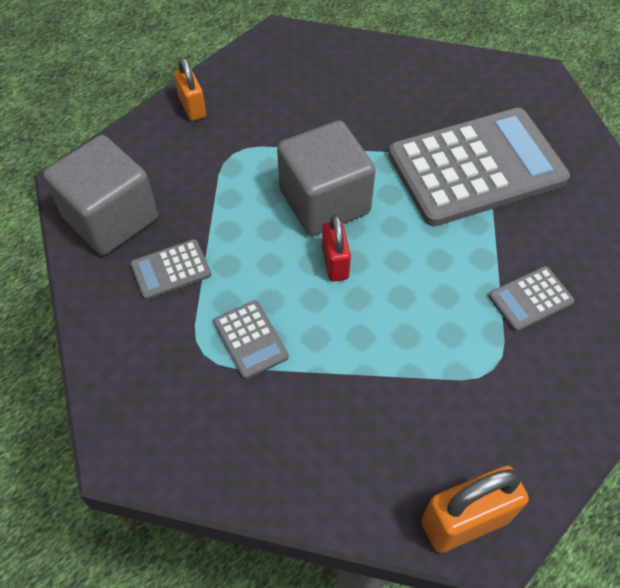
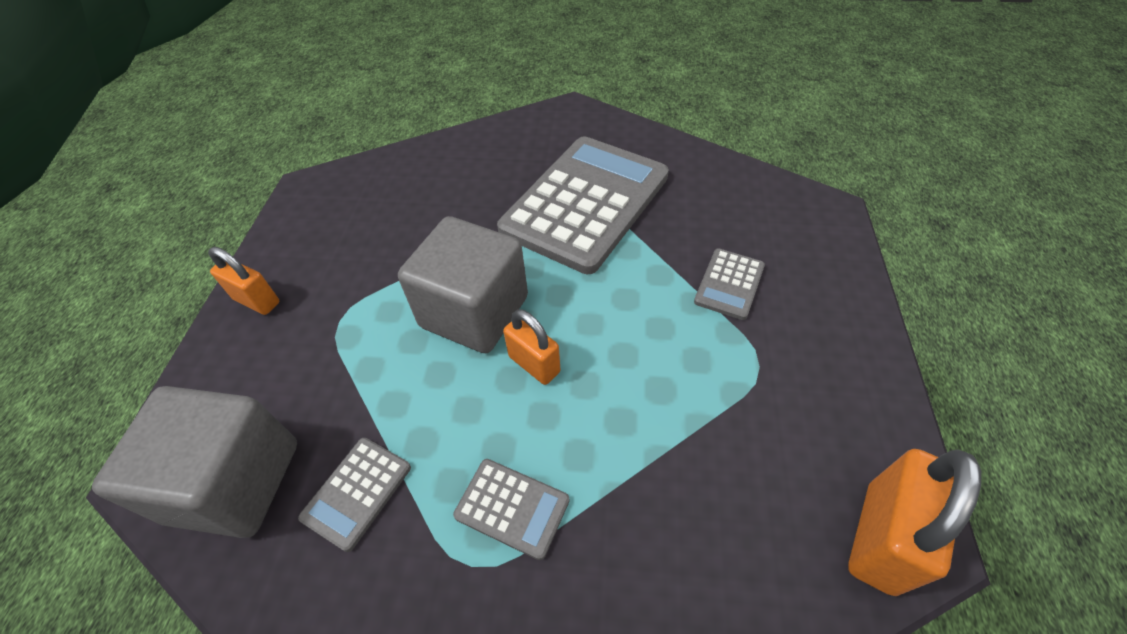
camera: 35 degrees left, 5 degrees down
red padlock [322,215,351,282] -> orange padlock [503,309,561,385]

